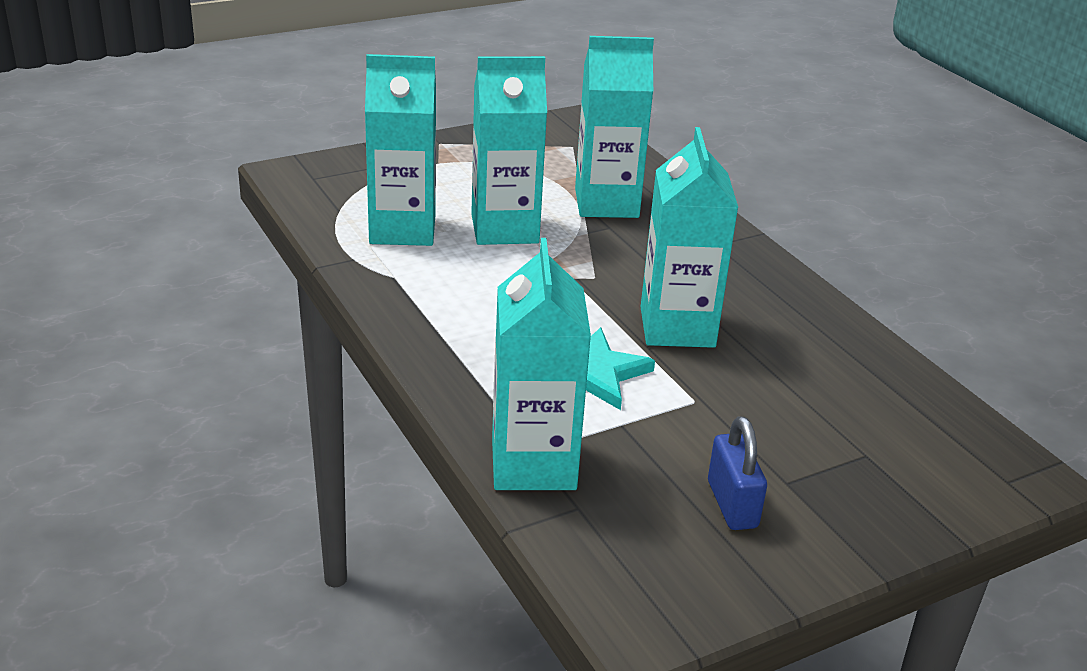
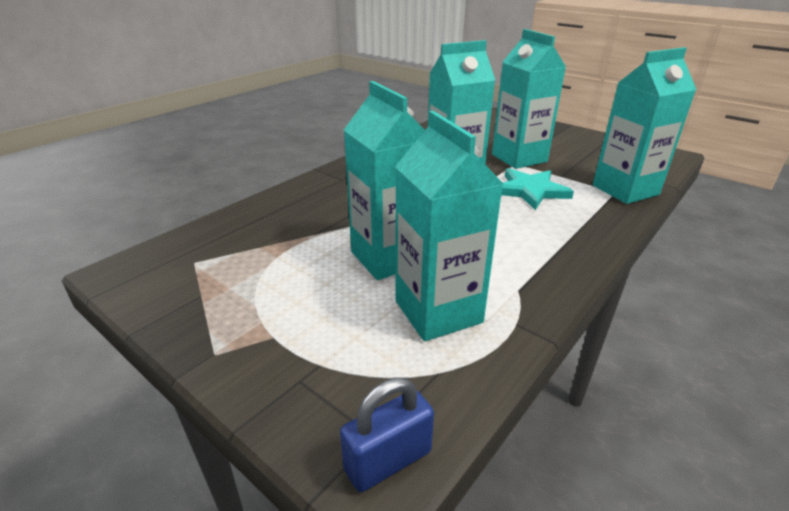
camera: 110 degrees left, 0 degrees up
turquoise carton [575,36,654,218] -> turquoise carton moved to [492,29,566,169]
blue padlock [708,416,767,530] -> blue padlock moved to [340,377,434,492]

